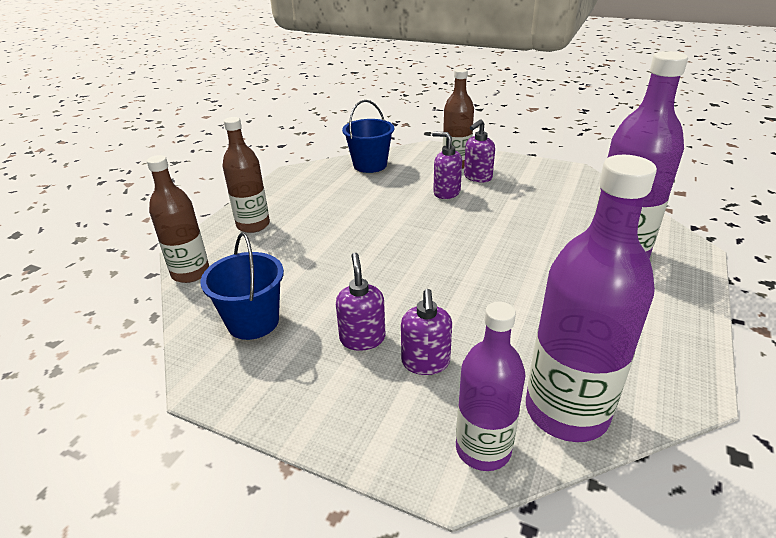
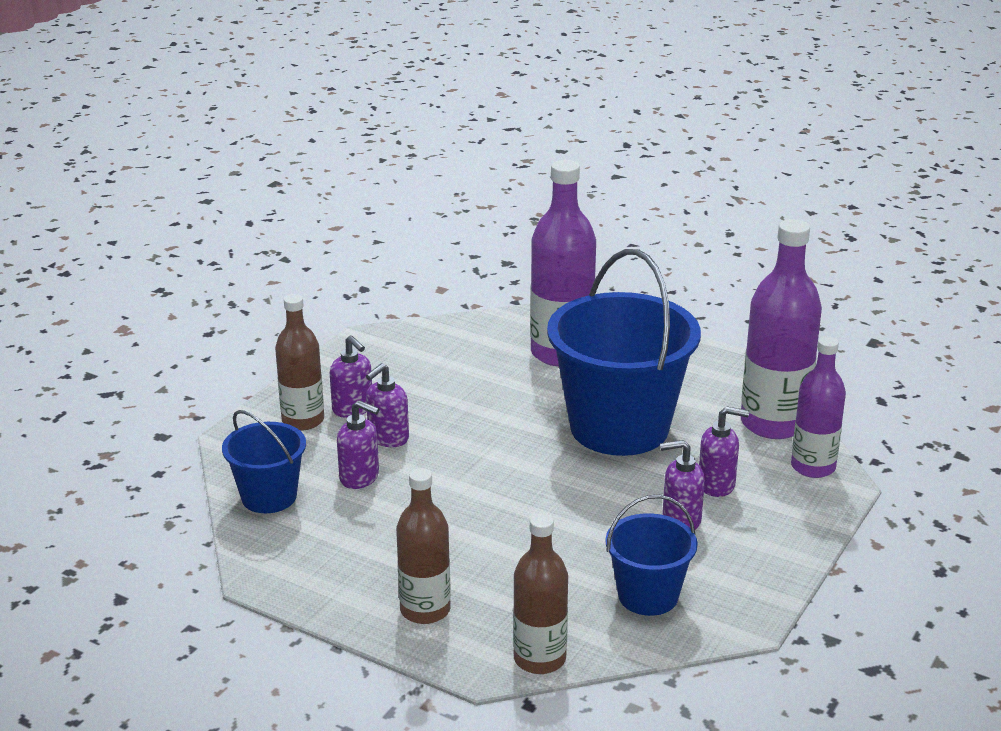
camera: 85 degrees left, 5 degrees down
none -> purple soap dispenser [337,400,379,489]
none -> blue bucket [547,249,701,456]

